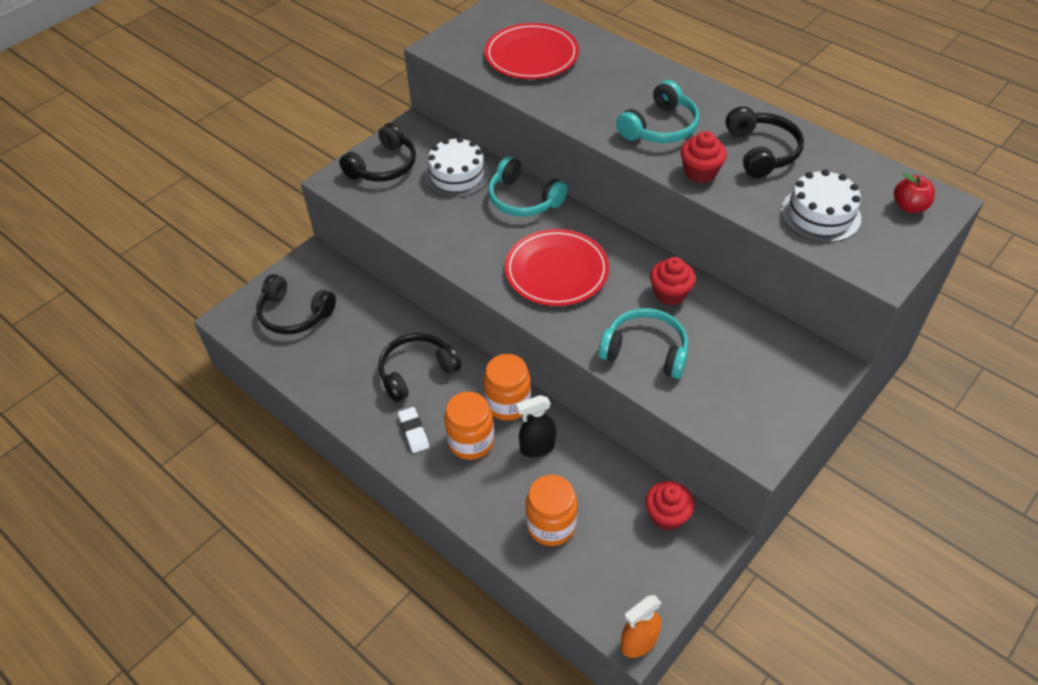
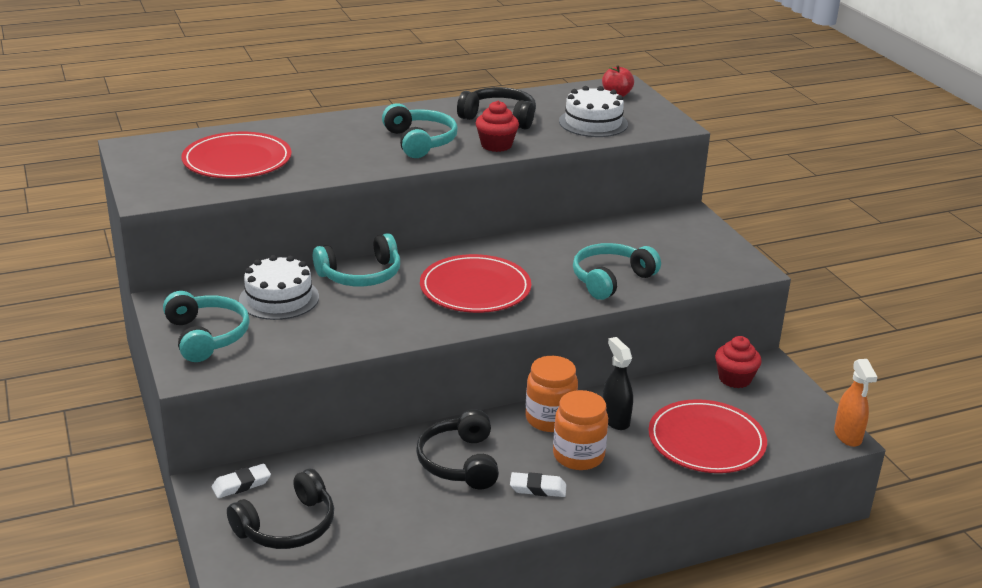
camera: 65 degrees left, 20 degrees down
black headphones [339,123,416,182] -> turquoise headphones [163,291,250,362]
black spray bottle [516,395,556,457] -> black spray bottle turned 150 degrees clockwise [603,337,633,430]
orange jar [526,475,577,546] -> red plate [648,399,767,473]
red cupcake [650,257,696,305] -> none
none -> white eraser [212,464,271,498]

